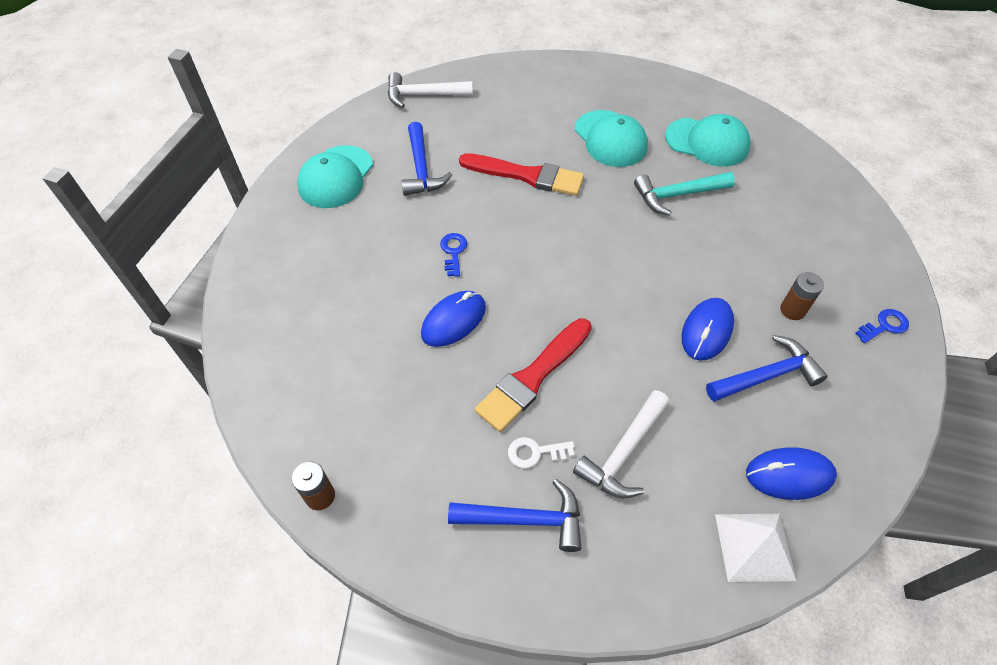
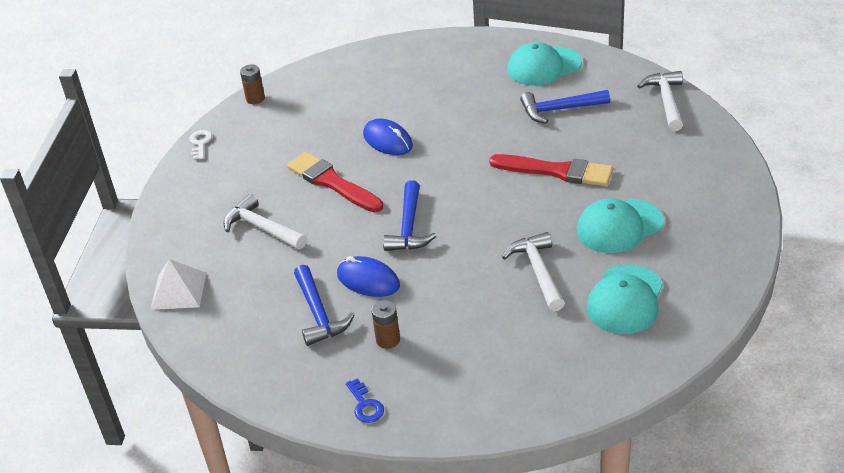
camera: 95 degrees right, 15 degrees down
turquoise cap [297,145,373,208] -> turquoise cap turned 45 degrees counterclockwise [507,42,582,86]
blue key [440,233,467,277] -> none
blue hammer [448,479,582,552] -> blue hammer moved to [383,180,437,251]
red brush [459,153,584,196] -> red brush turned 90 degrees counterclockwise [489,154,613,186]
white key [508,437,575,468] -> white key moved to [189,130,212,160]
turquoise hammer [634,172,735,216] -> white hammer [502,232,565,311]
blue mouse [746,447,837,500] -> none

